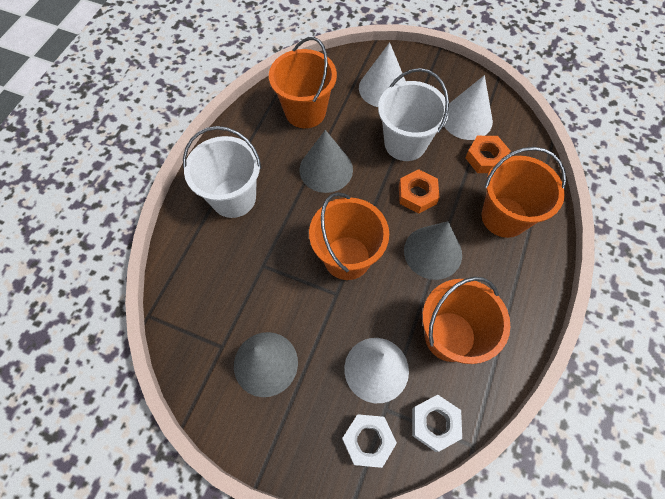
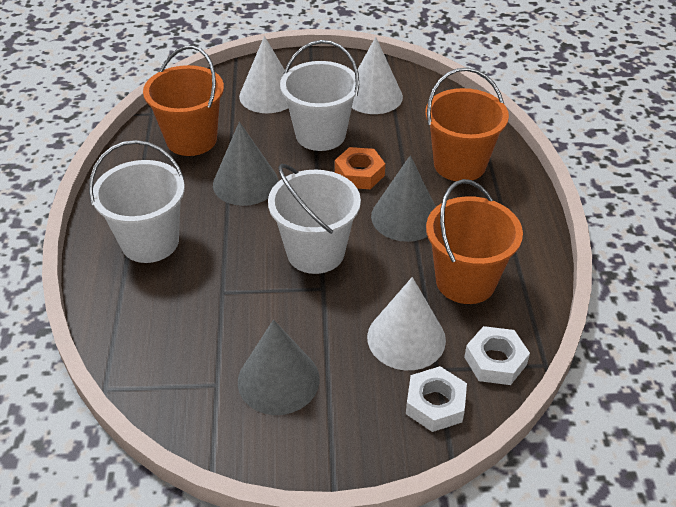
camera: 25 degrees left, 20 degrees down
orange bucket [309,192,389,280] -> white bucket [268,164,361,274]
orange nut [465,136,510,173] -> none

